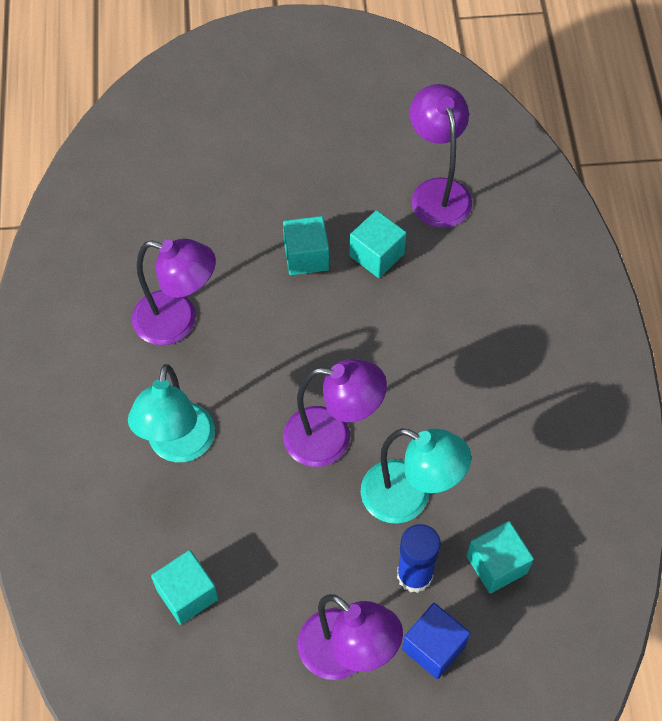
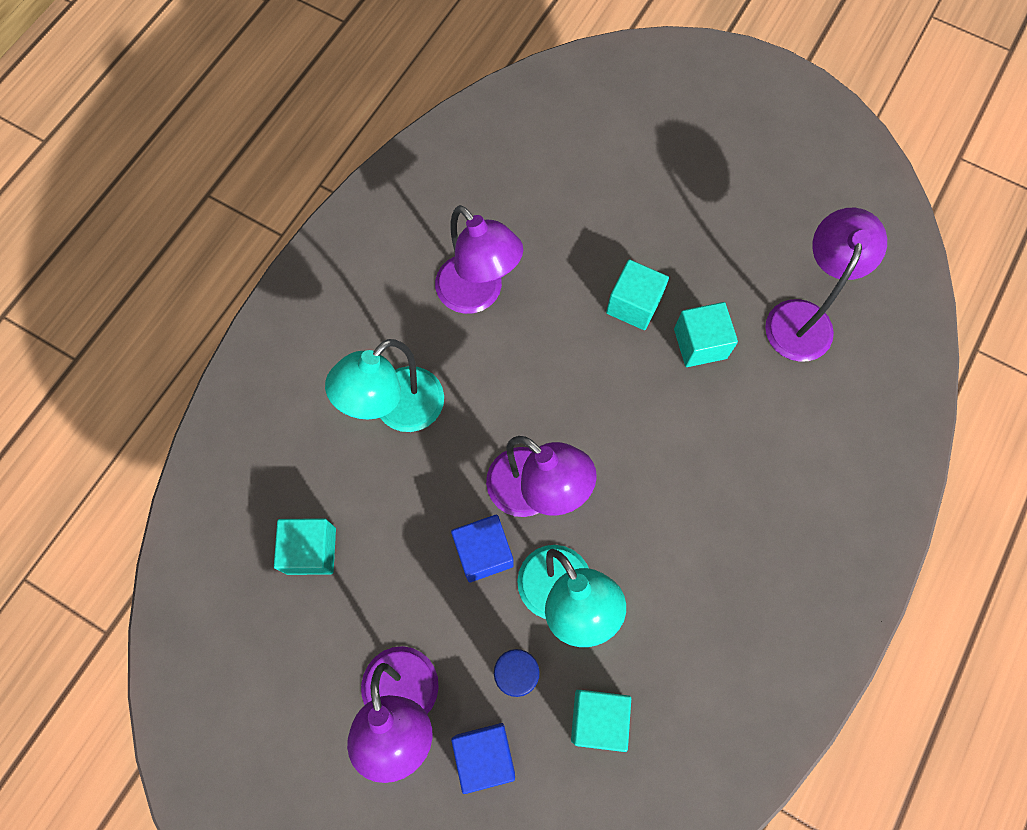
camera: 35 degrees right, 10 degrees up
none -> blue cube [451,515,513,583]

